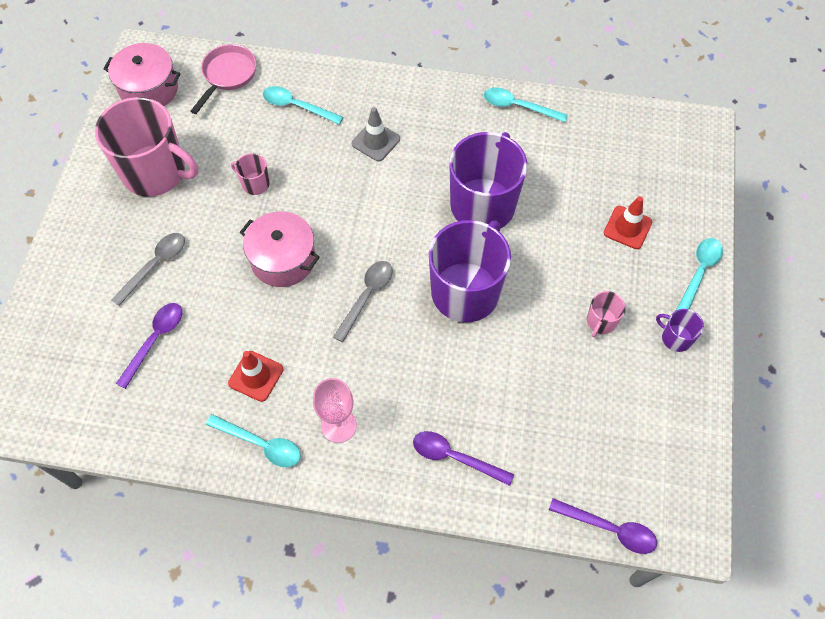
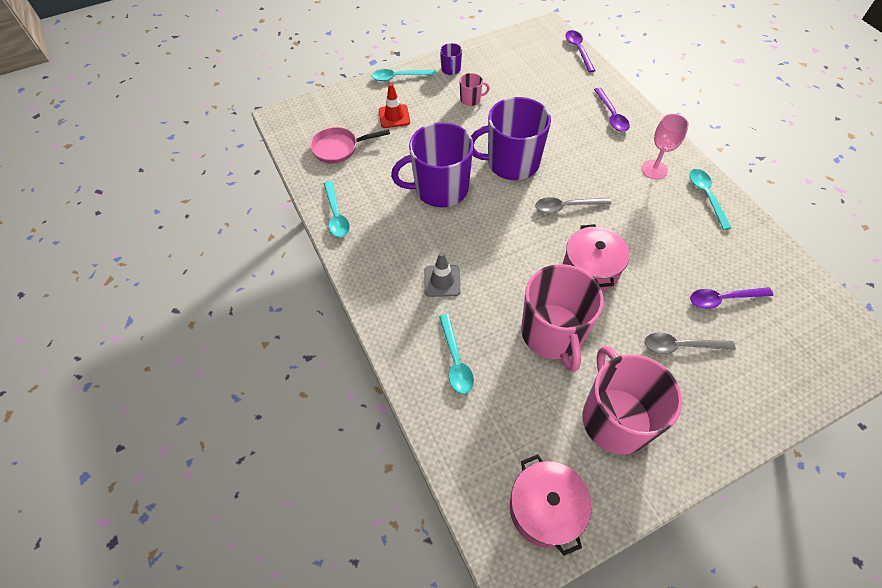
camera: 125 degrees left, 5 degrees down
pink pan [190,44,256,114] -> pink pan moved to [310,127,390,164]
red traffic cone [228,351,283,402] -> none
pink mug [231,153,270,195] -> pink mug [521,264,604,373], size x2.32

